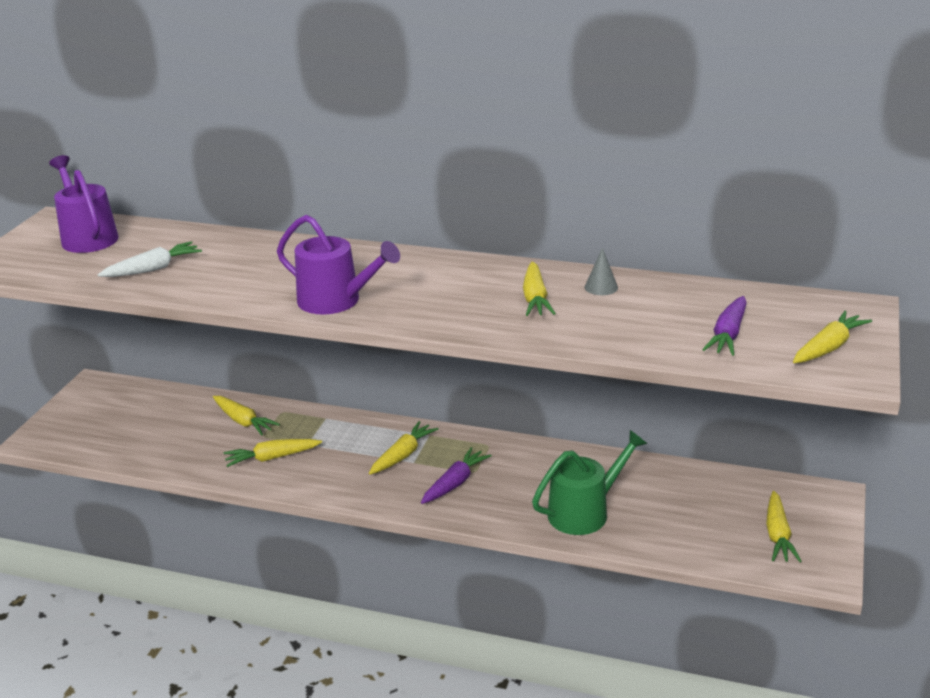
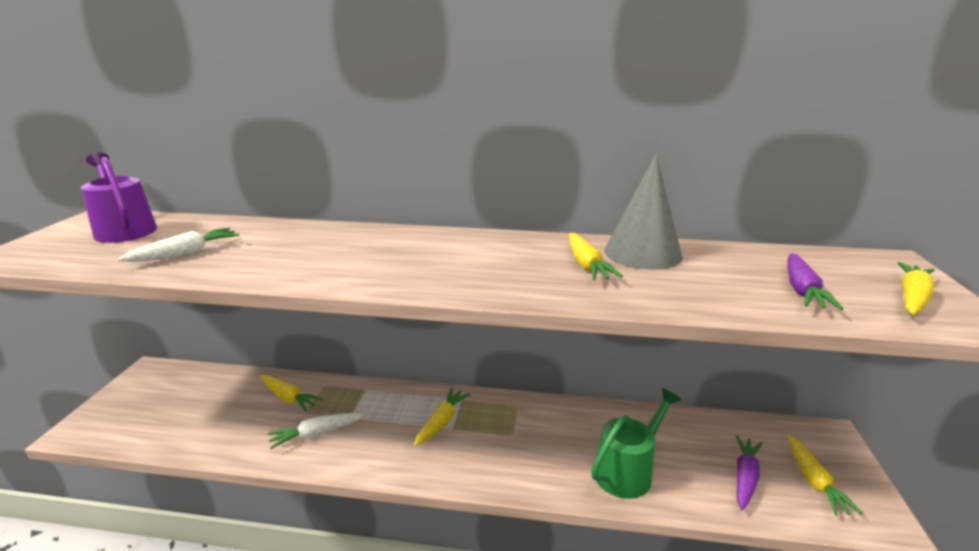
camera: 10 degrees left, 5 degrees down
yellow carrot [224,439,322,467] -> white carrot [268,413,365,449]
purple watering can [277,215,400,315] -> none
purple carrot [421,447,492,504] -> purple carrot moved to [736,435,763,511]
grey cone [584,248,618,295] -> grey cone [604,154,682,269], size x2.34

